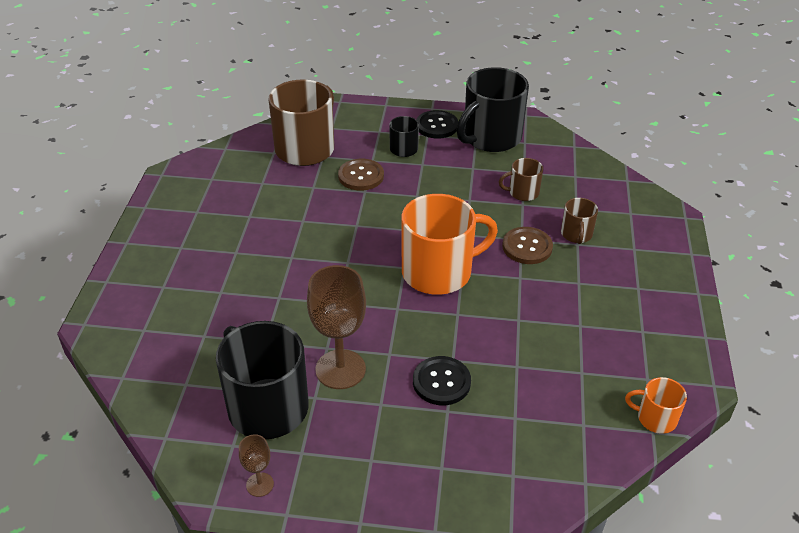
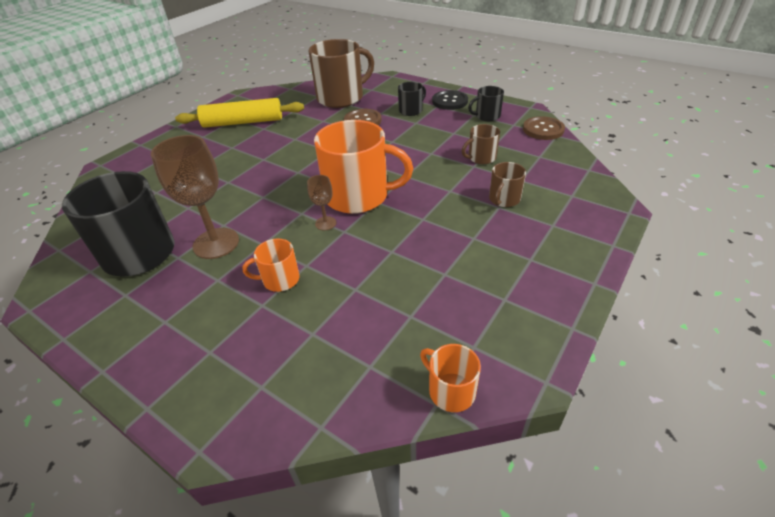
camera: 30 degrees right, 0 degrees up
brown goblet [239,434,274,497] -> brown goblet moved to [307,175,336,230]
black button [413,356,471,405] -> orange mug [243,238,300,292]
black mug [457,67,529,152] -> black mug [468,86,504,121], size x0.48
brown mug [499,158,543,201] -> brown mug turned 45 degrees counterclockwise [462,124,500,164]
brown button [502,227,553,264] -> brown button moved to [523,116,565,140]
none -> yellow rolling pin [175,98,304,128]

